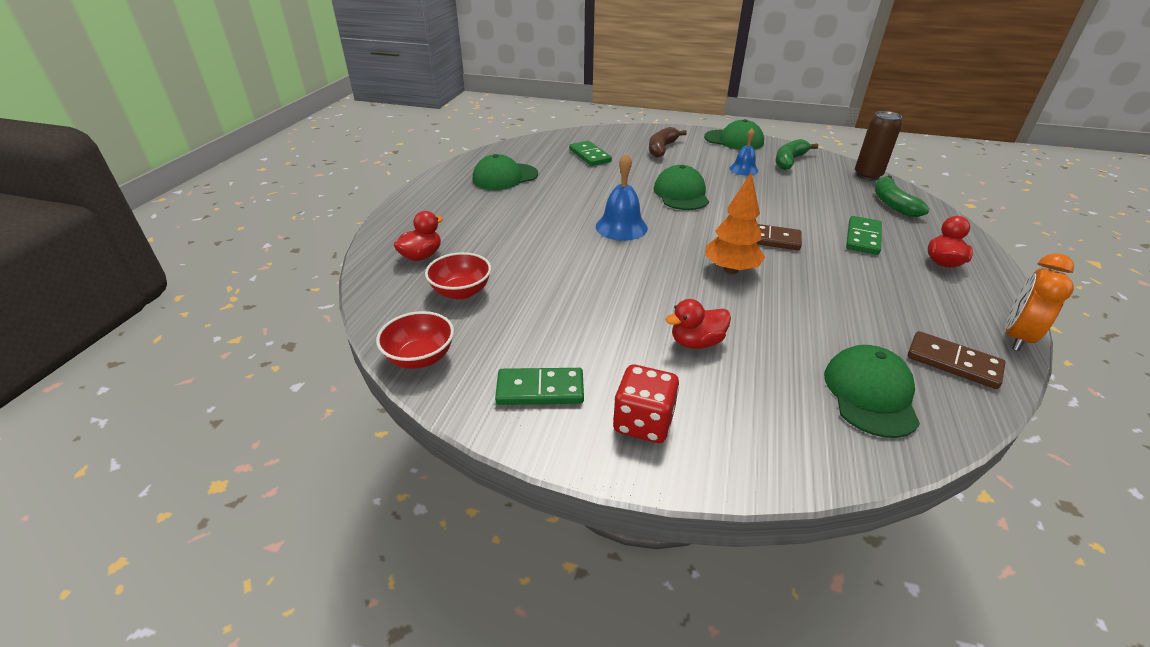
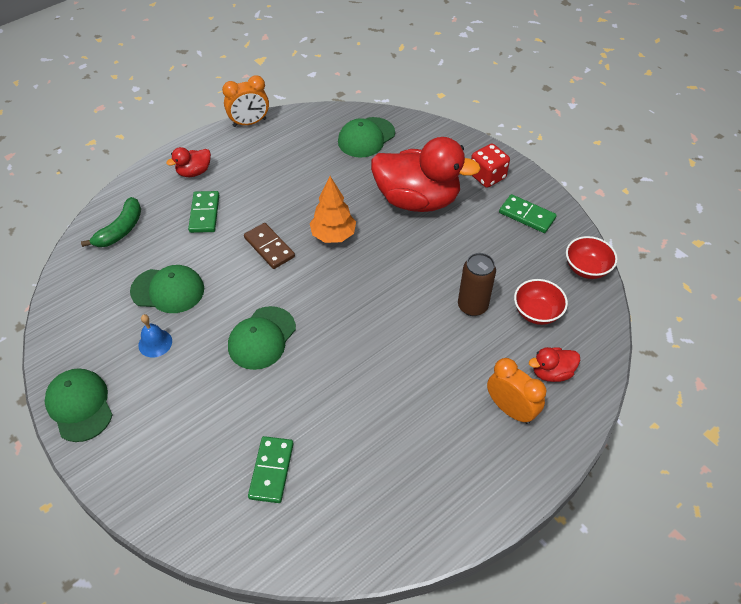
camera: 145 degrees left, 15 degrees up
green cap [473,154,538,190] -> green cap moved to [130,265,204,313]
blue bell [596,153,648,241] -> none
brown banana [649,127,687,158] -> none
red duck [665,299,731,349] -> red duck [371,137,481,212], size x2.27
green banana [776,139,818,170] -> none
green domino [846,216,882,255] -> green domino turned 60 degrees counterclockwise [188,191,219,233]
brown can [855,111,902,180] -> brown can moved to [458,253,496,316]
brown domino [907,331,1006,389] -> none
none -> orange clock [487,358,546,424]

